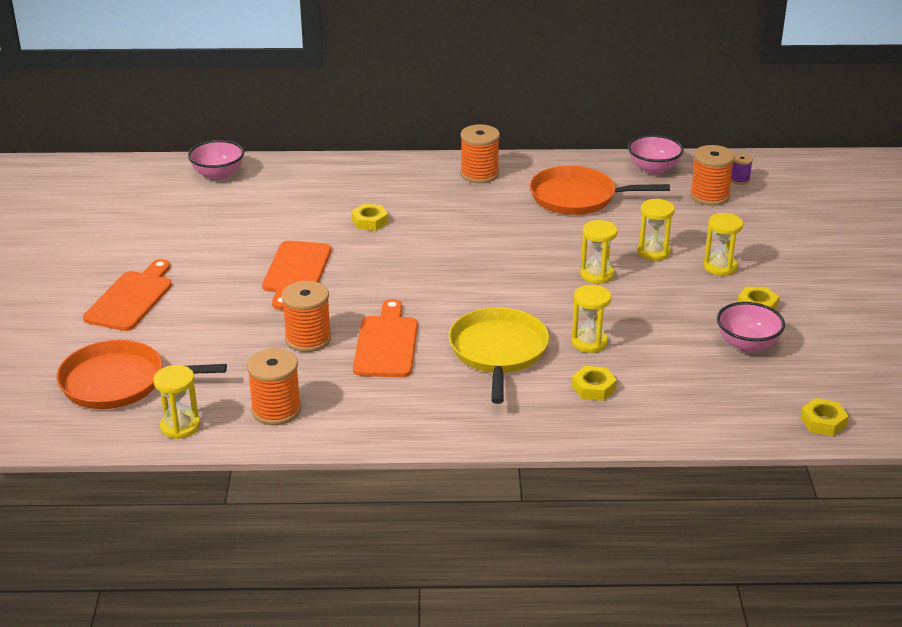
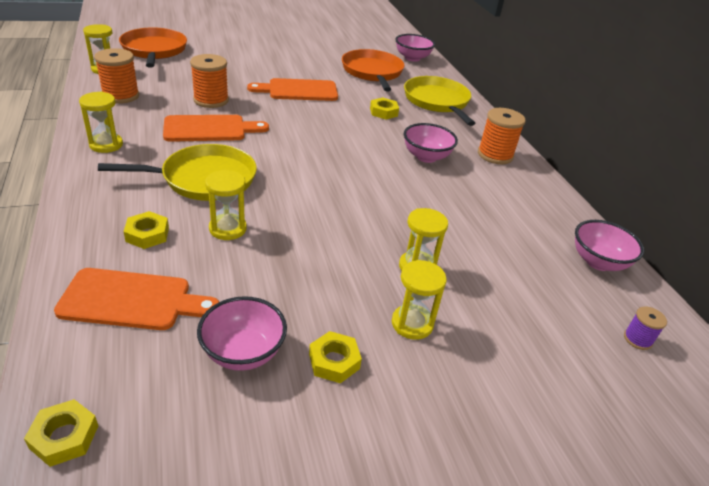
camera: 70 degrees right, 5 degrees up
orange cutting board [83,259,172,331] -> orange cutting board moved to [54,268,219,330]
orange pan [530,166,670,215] -> orange pan moved to [342,49,404,92]
yellow hourglass [580,220,617,284] -> yellow hourglass moved to [79,91,123,153]
orange spool [690,145,735,206] -> none
none -> yellow pan [404,76,475,126]
none -> pink bowl [404,123,458,163]

